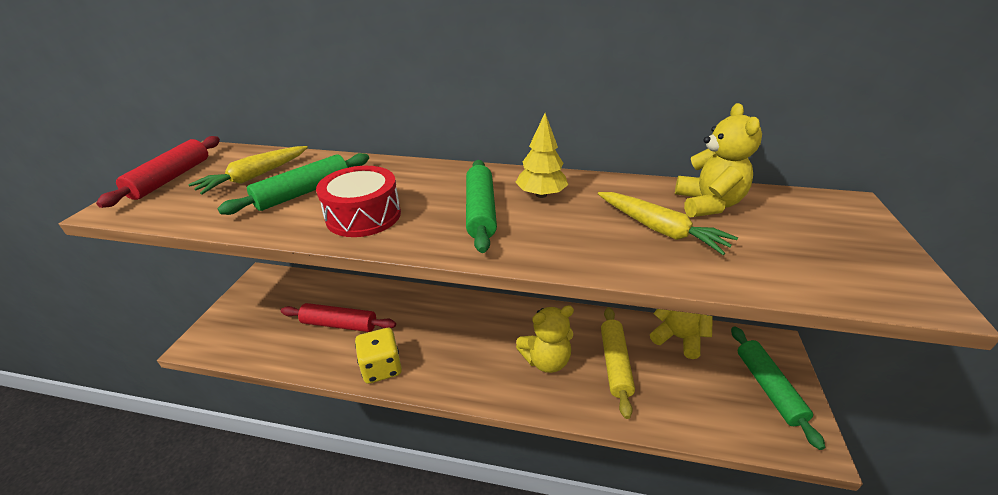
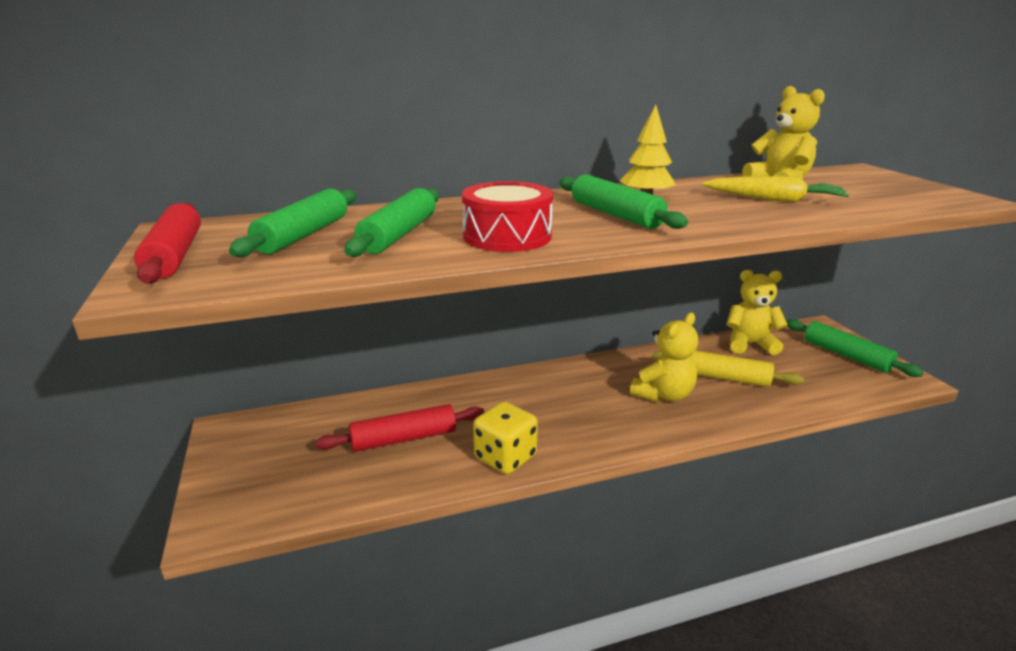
camera: 30 degrees left, 10 degrees down
yellow carrot [188,146,308,195] -> green rolling pin [229,188,356,257]
yellow rolling pin [601,307,635,419] -> yellow rolling pin turned 45 degrees counterclockwise [652,350,804,387]

